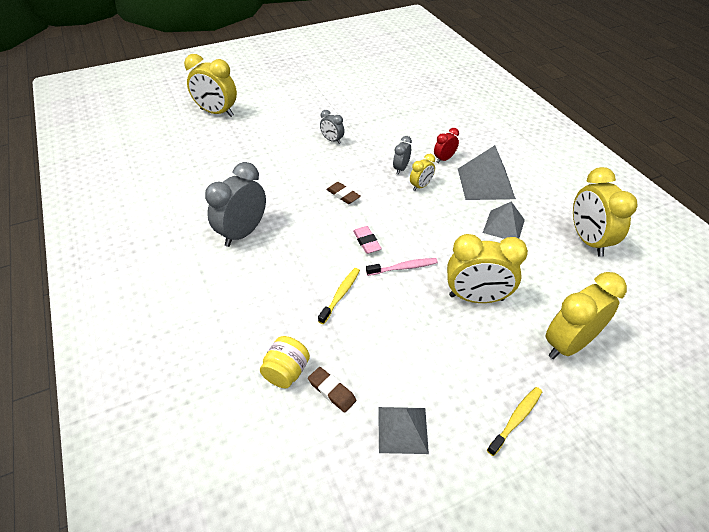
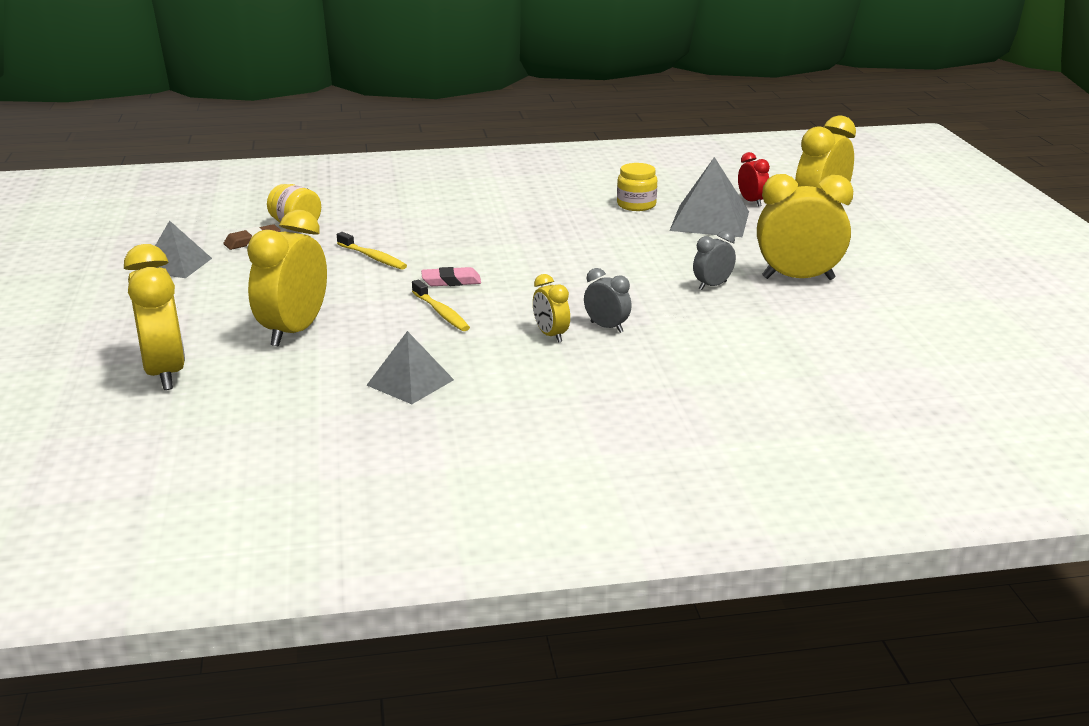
camera: 105 degrees right, 20 degrees down
grey clock [205,162,266,247] -> none
brown eraser [326,182,361,204] -> none
pink toothbrush [366,258,438,276] -> none
red clock [434,128,459,163] -> red clock moved to [738,152,770,207]
grey pyramid [458,145,516,200] -> grey pyramid moved to [670,157,749,237]
yellow toothbrush [487,387,542,456] -> yellow toothbrush moved to [412,280,470,331]
yellow clock [573,167,637,257] -> yellow clock moved to [757,174,853,280]
none -> yellow jar [617,163,657,211]

